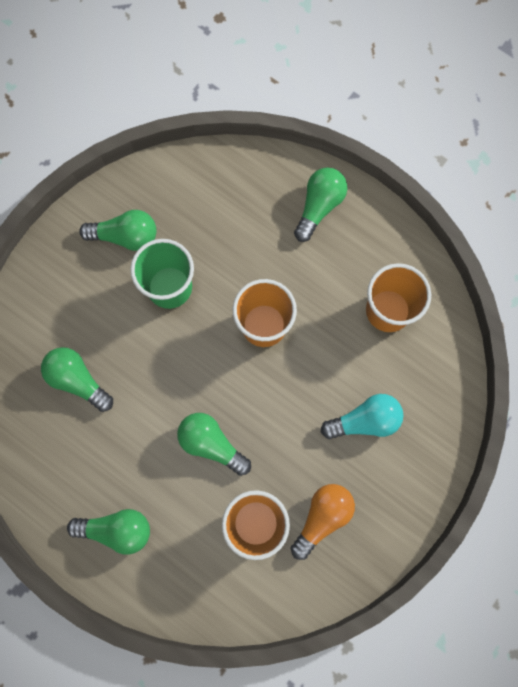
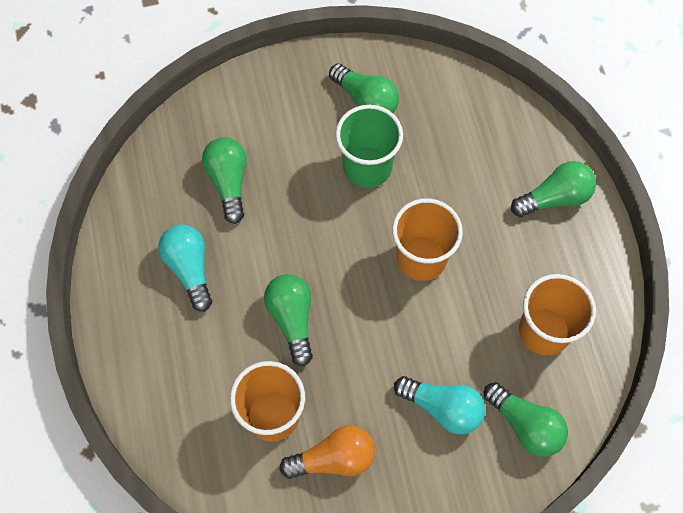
camera: 40 degrees right, 10 degrees down
green light bulb [67,509,150,555] -> green light bulb moved to [484,382,568,457]
none -> turquoise light bulb [159,225,212,312]

